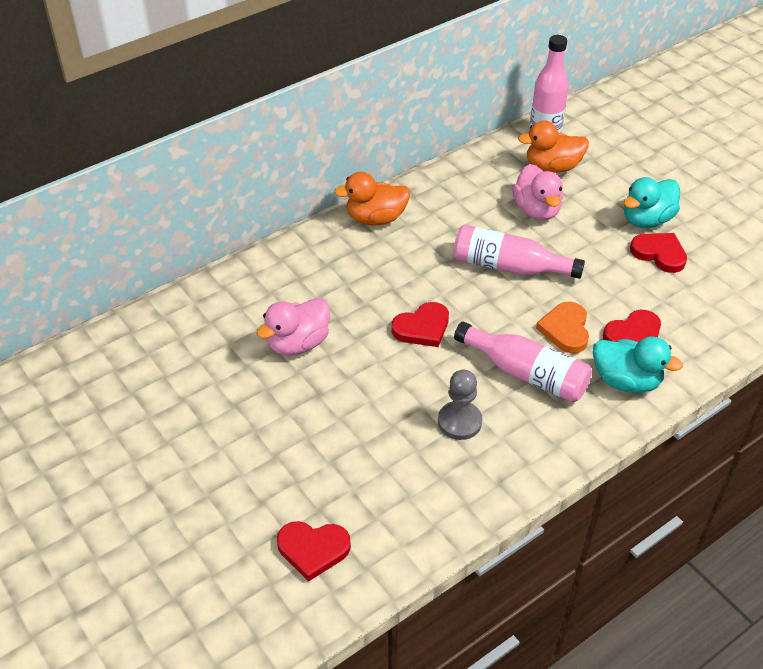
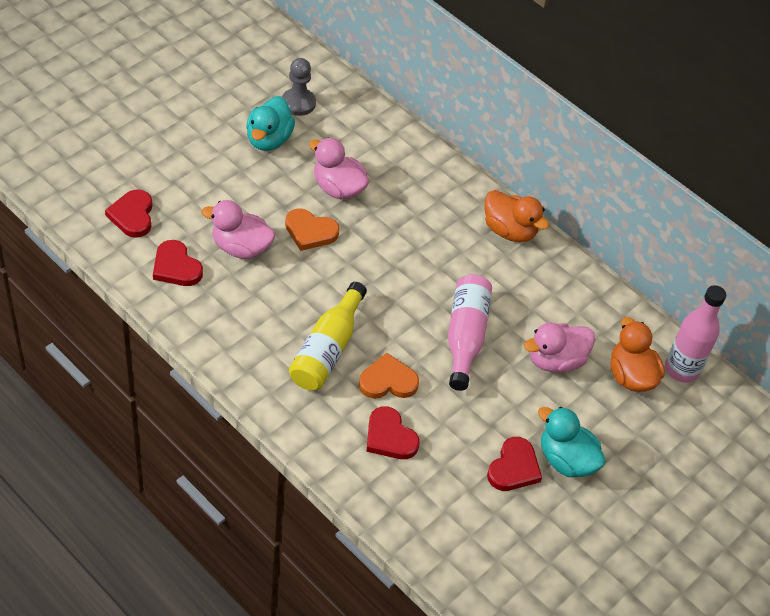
camera: 75 degrees right, 5 degrees up
orange duck [334,172,410,225] -> orange duck turned 150 degrees clockwise [484,190,549,242]
red heart [392,302,449,347] -> red heart moved to [153,240,203,286]
grey pawn [438,370,482,440] -> grey pawn moved to [282,58,316,116]
pink bottle [454,322,592,402] -> yellow bottle [289,282,367,390]
turquoise duck [593,336,683,393] -> turquoise duck moved to [246,96,295,151]
none -> pink duck [201,200,275,259]
none -> orange heart [285,208,340,251]

